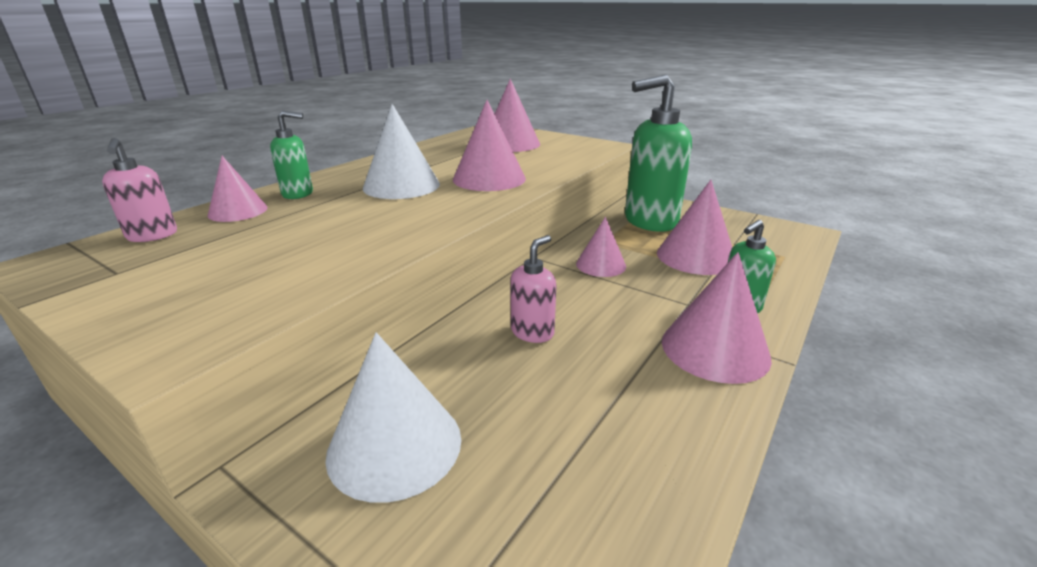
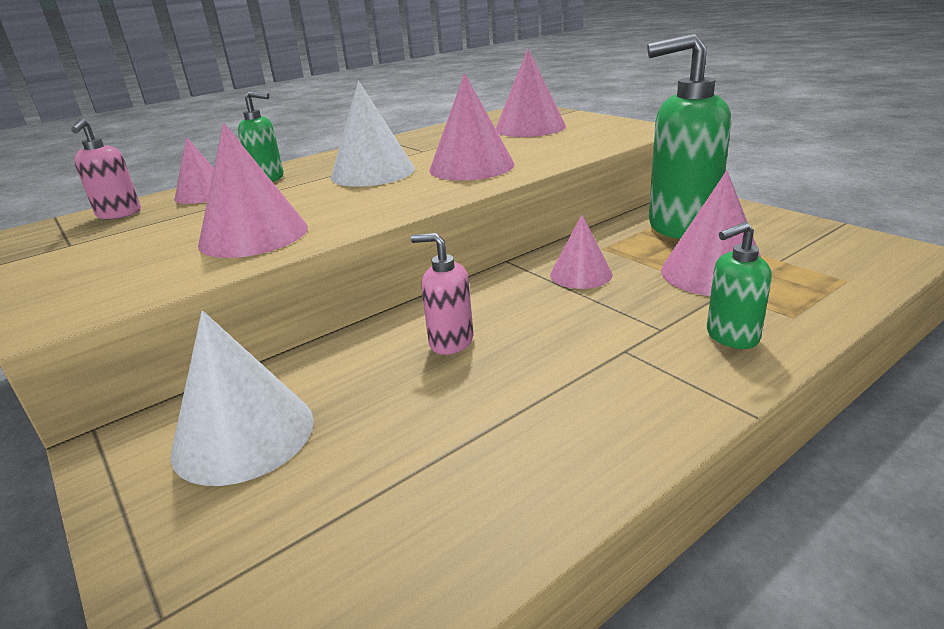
camera: 20 degrees right, 0 degrees up
pink soap dispenser [510,235,557,343] -> pink soap dispenser turned 120 degrees counterclockwise [411,233,474,355]
pink cone [662,252,772,384] -> pink cone moved to [198,123,308,258]

